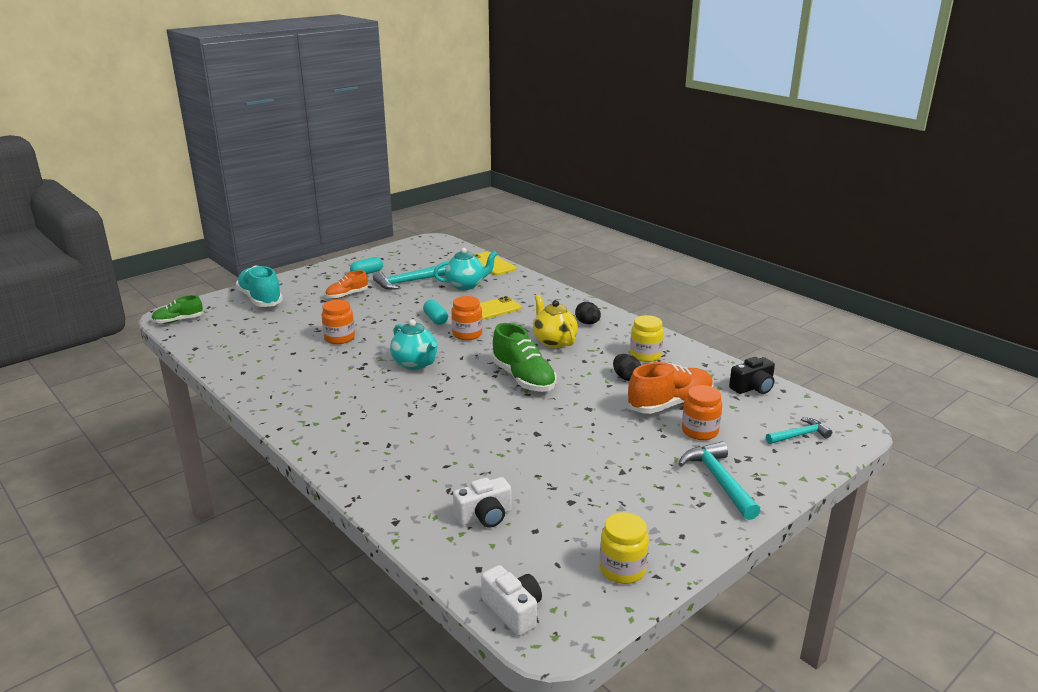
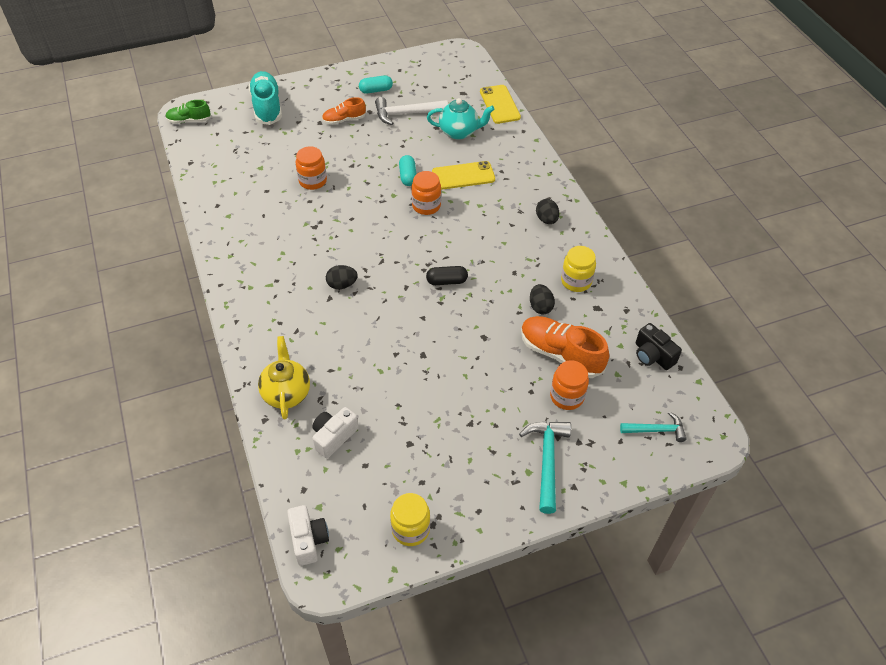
camera: 20 degrees right, 25 degrees up
turquoise hammer [373,266,446,290] -> white hammer [375,97,448,125]
turquoise teapot [390,319,437,370] -> none
white camera [453,477,511,528] -> white camera turned 135 degrees clockwise [312,407,359,458]
green shoe [492,323,557,392] -> black capsule [426,266,468,285]
yellow teapot [533,294,578,348] -> yellow teapot moved to [258,336,310,419]
orange shoe [627,362,714,414] -> orange shoe turned 135 degrees counterclockwise [521,316,609,378]
black camera [729,357,775,394] -> black camera turned 60 degrees clockwise [636,323,682,370]
none -> black egg [326,265,358,289]

